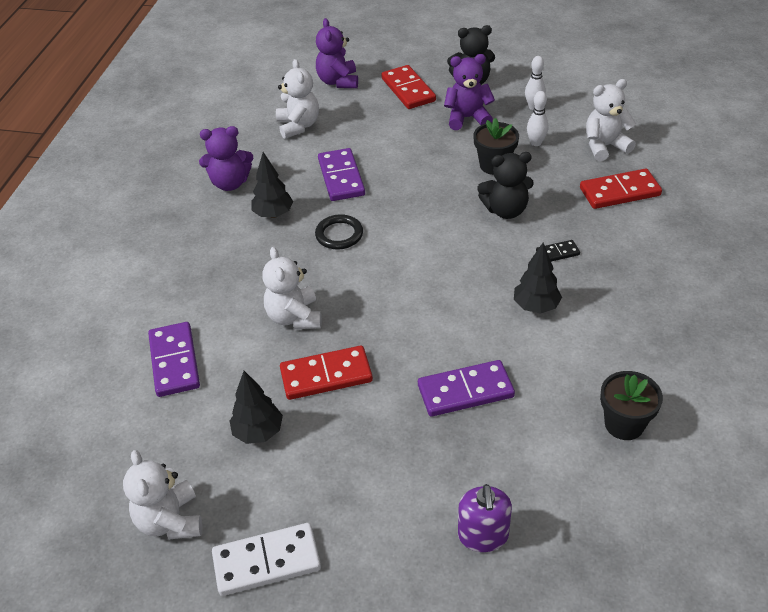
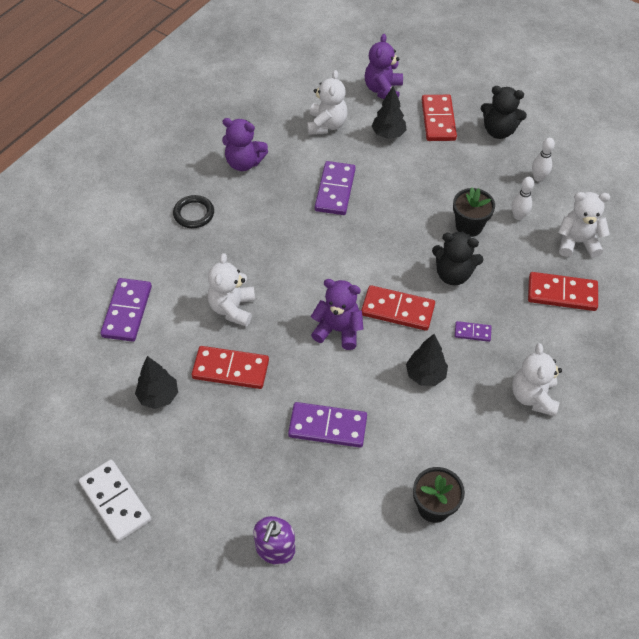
camera: 20 degrees right, 10 degrees up
white teddy bear [123,450,203,540] -> white teddy bear moved to [512,343,562,416]
white domino [212,523,321,596] -> white domino turned 45 degrees clockwise [79,460,151,541]
black tree [251,152,294,218] -> black tree moved to [371,86,407,139]
black ring [315,214,363,249] -> black ring moved to [173,195,214,228]
purple teddy bear [444,54,495,130] -> purple teddy bear moved to [311,279,363,350]
black domino [536,240,580,262] -> purple domino [455,321,491,342]
none -> red domino [361,285,435,331]

